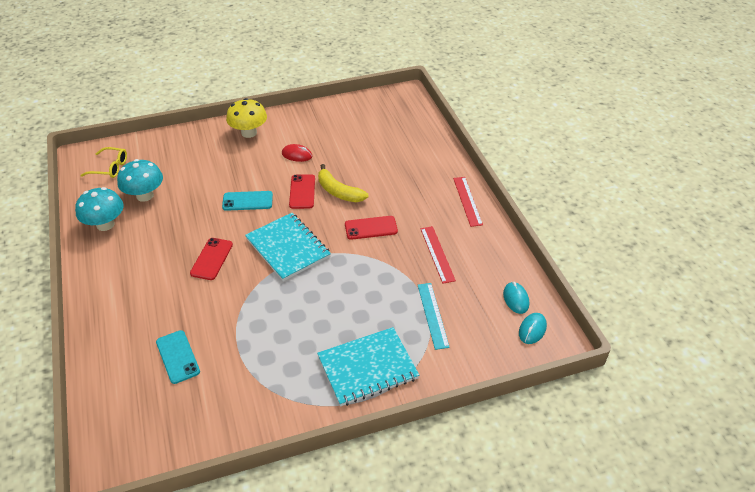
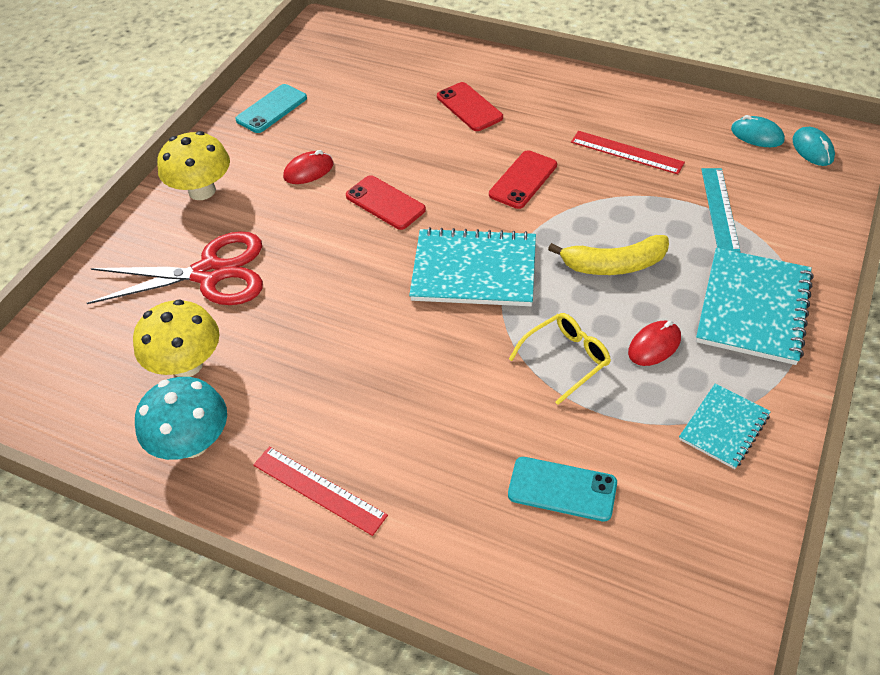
camera: 45 degrees left, 5 degrees up
yellow glasses [80,147,127,178] -> yellow glasses moved to [509,313,611,405]
turquoise mushroom [117,159,163,202] -> yellow mushroom [133,299,220,377]
red phone [190,238,233,280] -> red phone moved to [437,82,503,131]
turquoise phone [222,191,273,211] -> turquoise phone moved to [235,84,307,133]
yellow banana [318,164,368,202] -> yellow banana moved to [548,235,669,275]
turquoise ruler [418,283,450,350] -> turquoise ruler turned 60 degrees clockwise [701,168,740,252]
red ruler [453,177,483,227] -> red ruler moved to [253,447,388,536]
none -> red scissors [87,231,263,305]
none -> red mouse [628,321,681,366]
none -> turquoise notebook [679,383,771,469]

